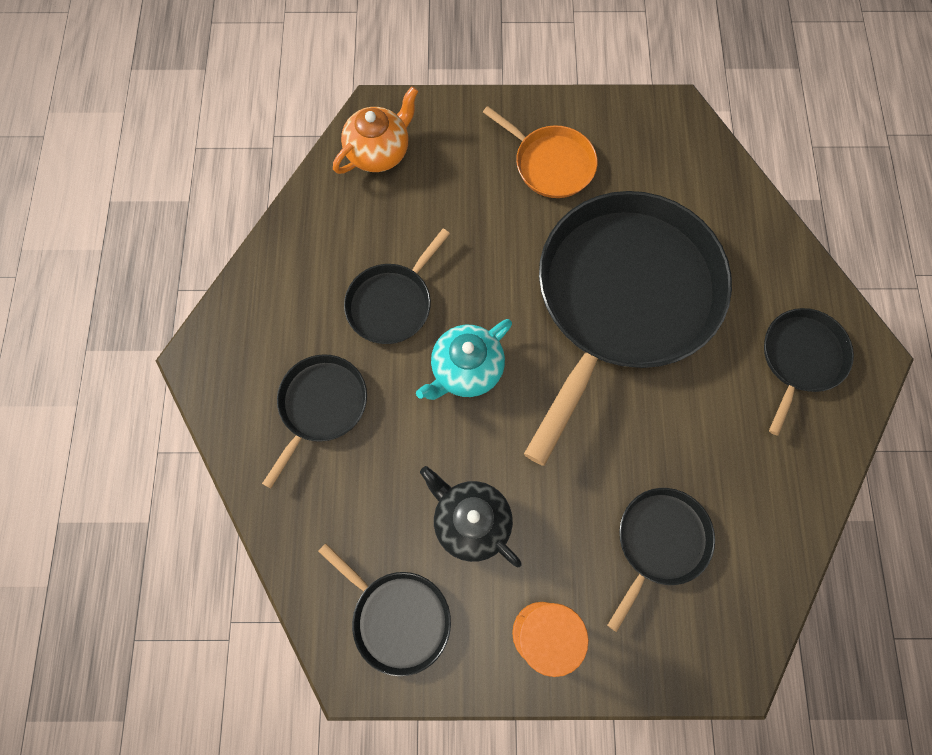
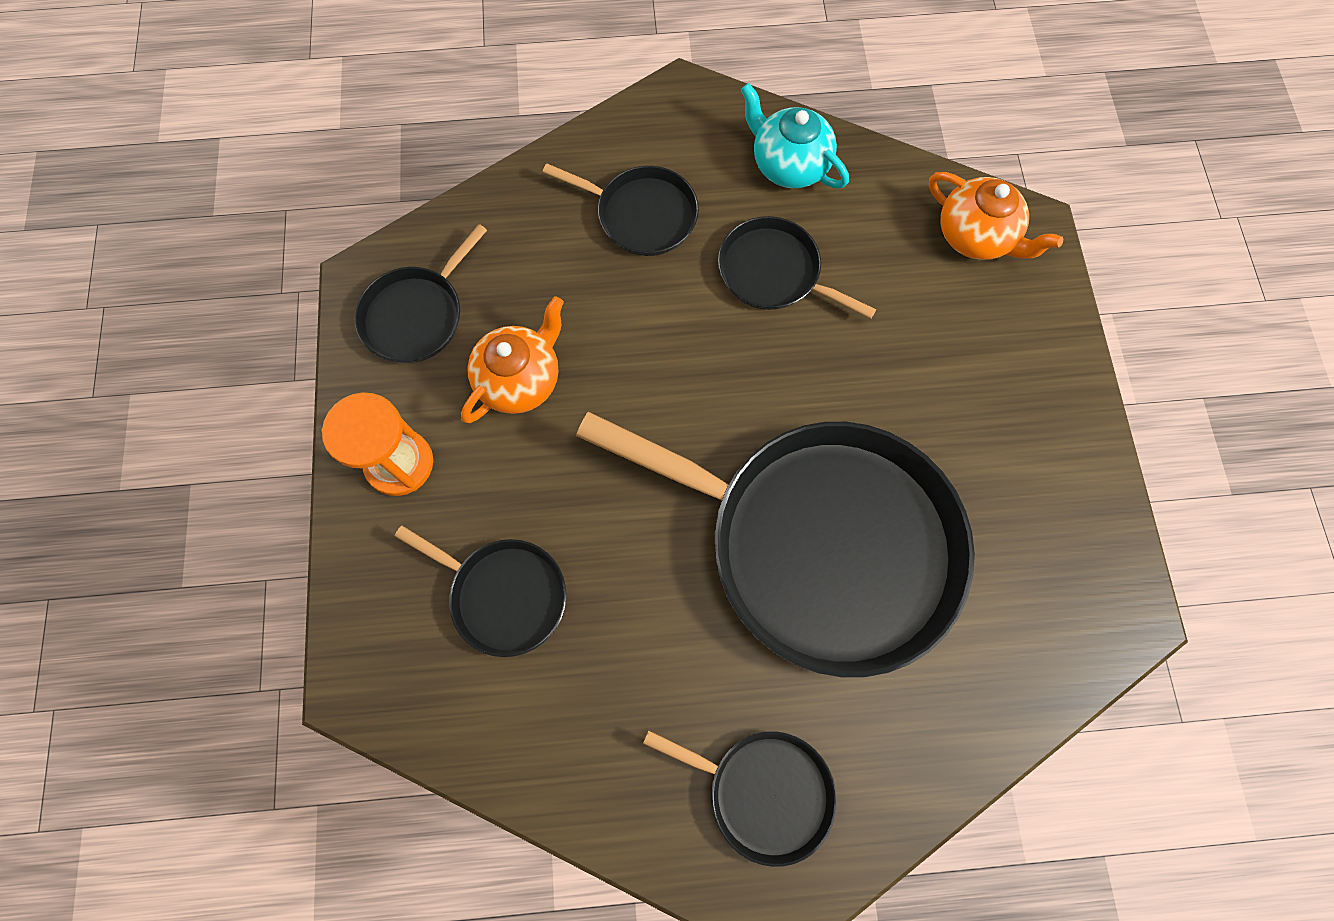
camera: 85 degrees right, 0 degrees up
turquoise teapot [416,319,512,400] -> turquoise teapot moved to [741,83,849,188]
black teapot [420,466,522,568] -> orange teapot [461,296,564,423]
orange pan [483,106,597,198] -> none

